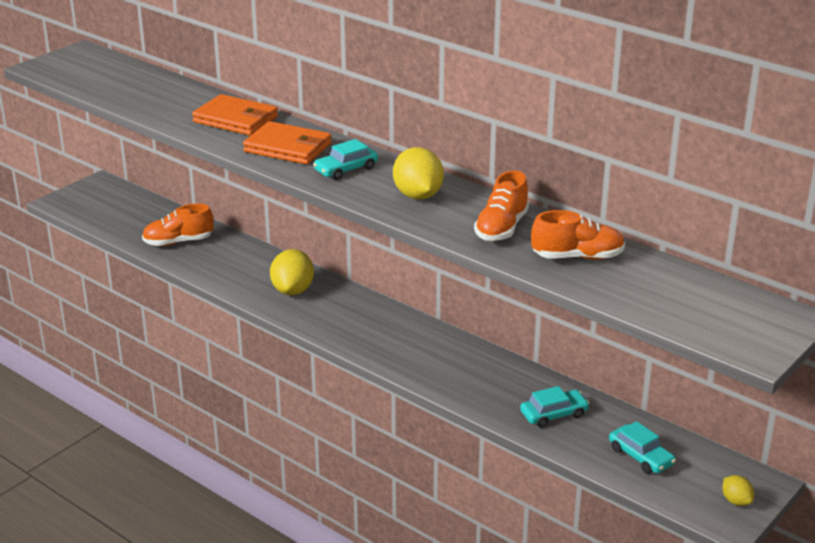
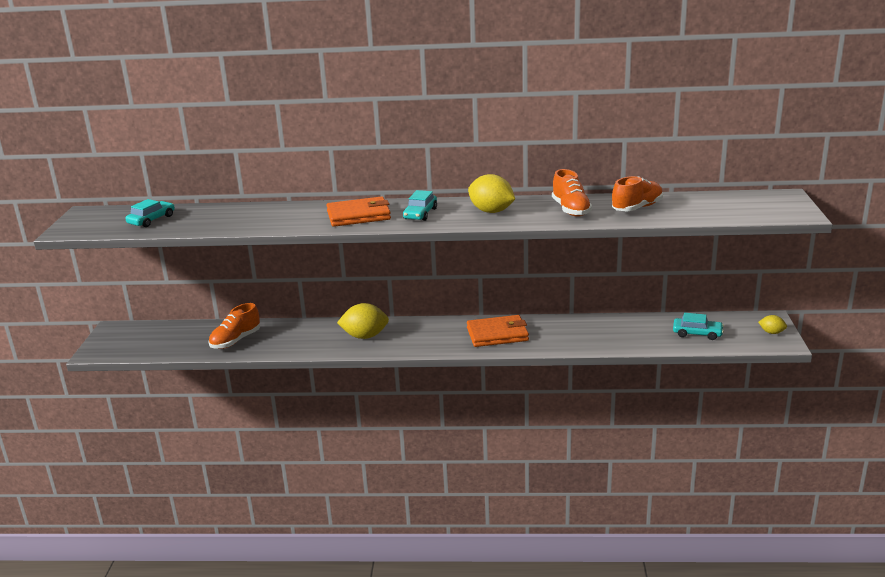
camera: 35 degrees left, 5 degrees down
orange wallet [192,94,278,136] -> orange wallet moved to [467,315,529,347]
yellow lemon [270,249,314,295] -> yellow lemon turned 60 degrees counterclockwise [337,303,389,339]
turquoise car [520,386,589,428] -> turquoise car moved to [125,199,175,227]

